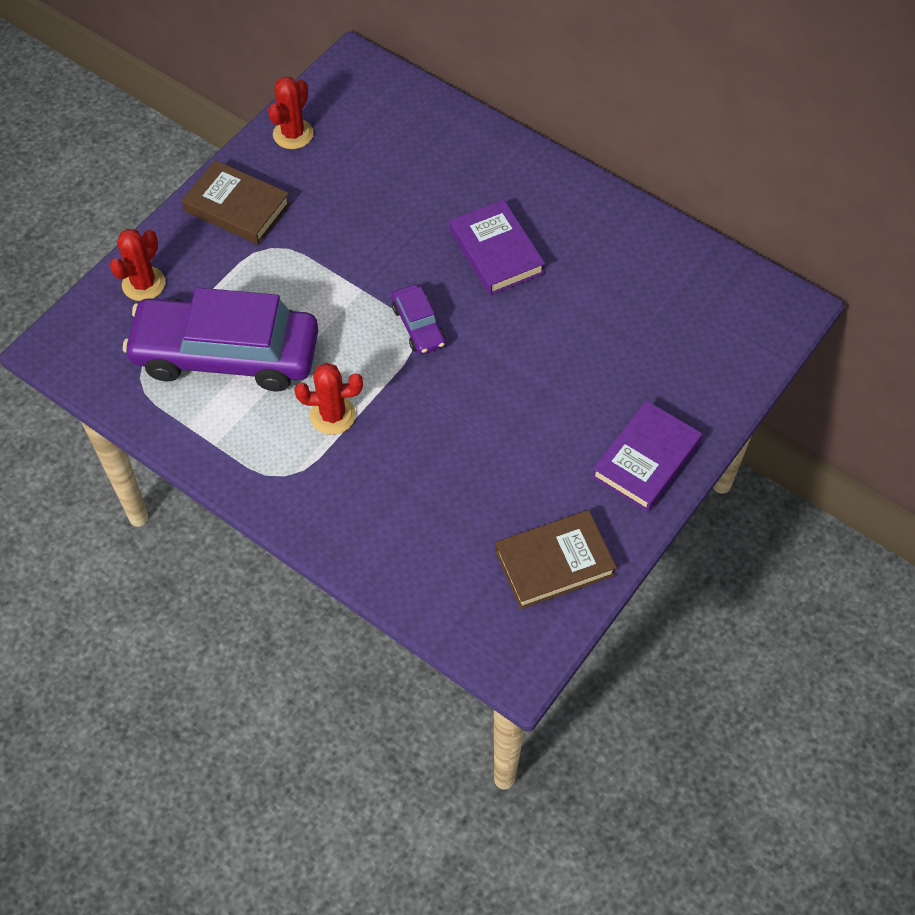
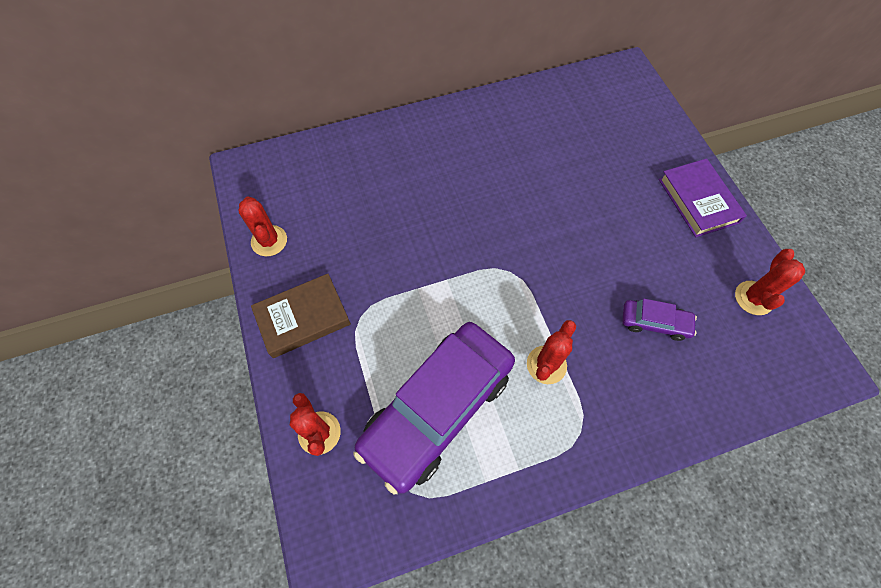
camera: 55 degrees left, 5 degrees up
purple car [392,284,446,354] -> purple car moved to [622,299,697,341]
purple book [450,199,545,295] -> none
brown book [495,510,617,609] -> red cactus [735,249,805,315]

